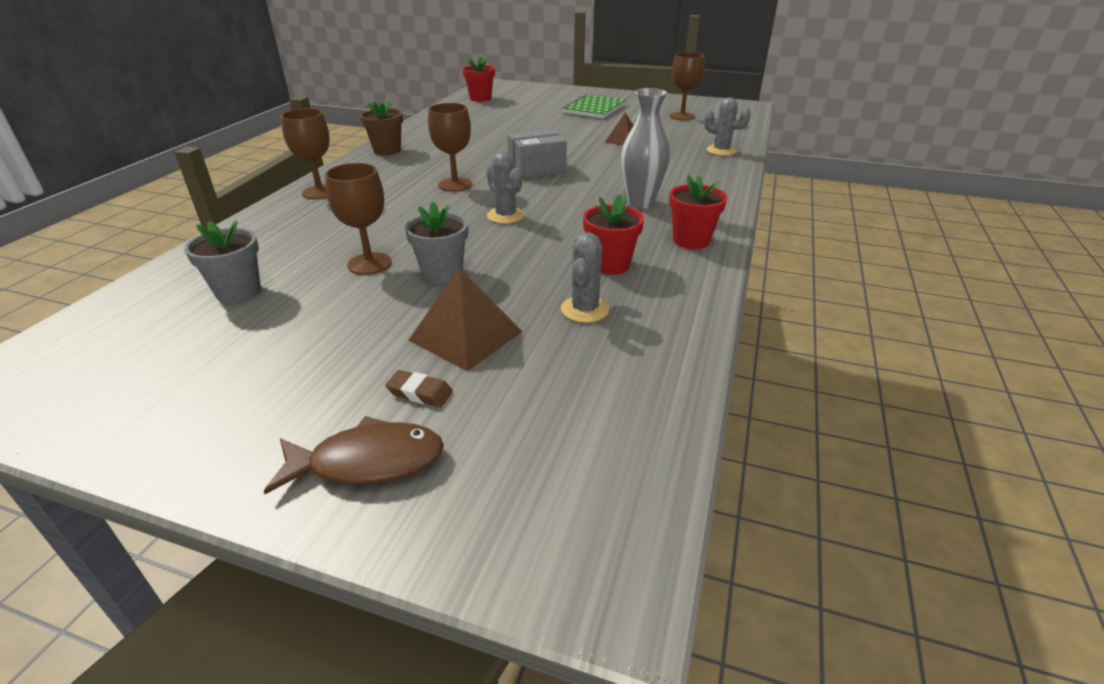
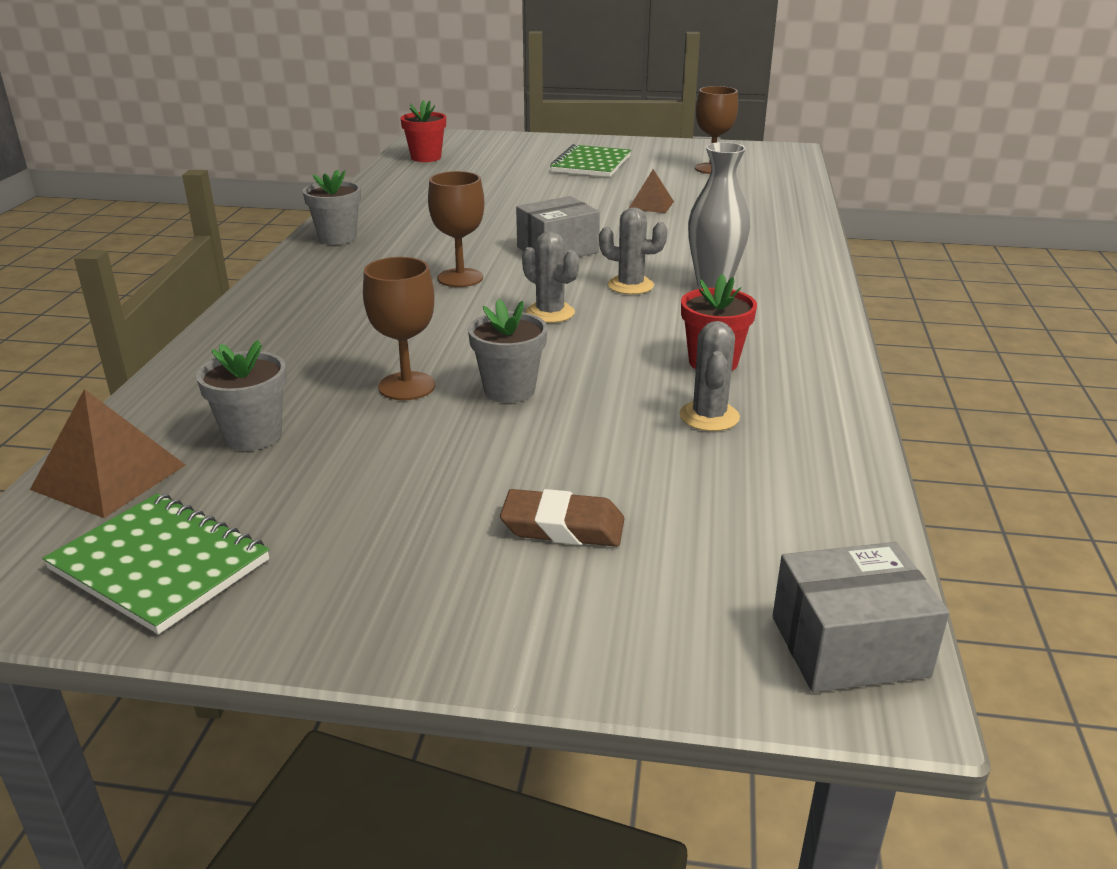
camera: 10 degrees left, 5 degrees down
brown fish [264,416,444,494] -> none
brown goblet [281,108,330,199] -> none
brown flower pot [360,100,403,155] -> grey flower pot [303,170,361,245]
brown eraser [385,370,453,407] -> brown eraser [500,489,625,547], size x1.58
brown pyramid [409,268,523,371] -> brown pyramid moved to [30,389,185,518]
red flower pot [669,175,727,249] -> none
grey cactus [704,97,751,156] -> grey cactus moved to [599,208,668,294]
none -> green notebook [42,493,269,634]
none -> grey box [772,542,949,692]

